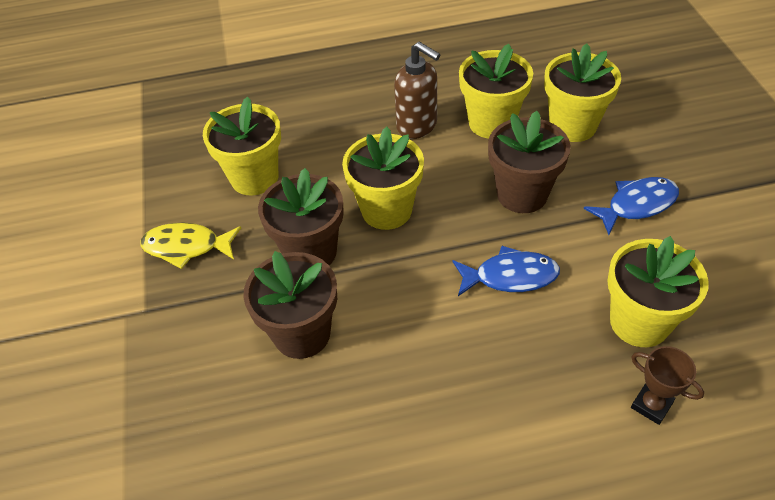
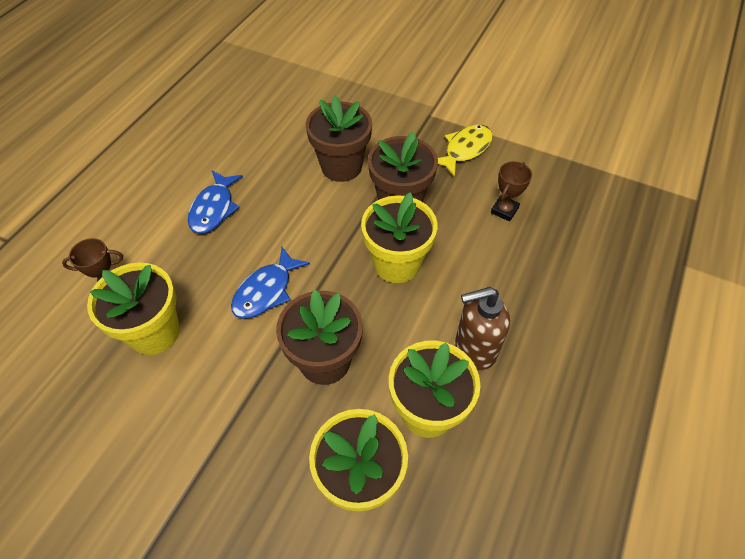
camera: 125 degrees right, 5 degrees up
yellow flower pot [203,97,281,195] -> brown trophy [491,161,532,222]
blue fish [583,177,679,235] -> blue fish moved to [188,171,243,234]

